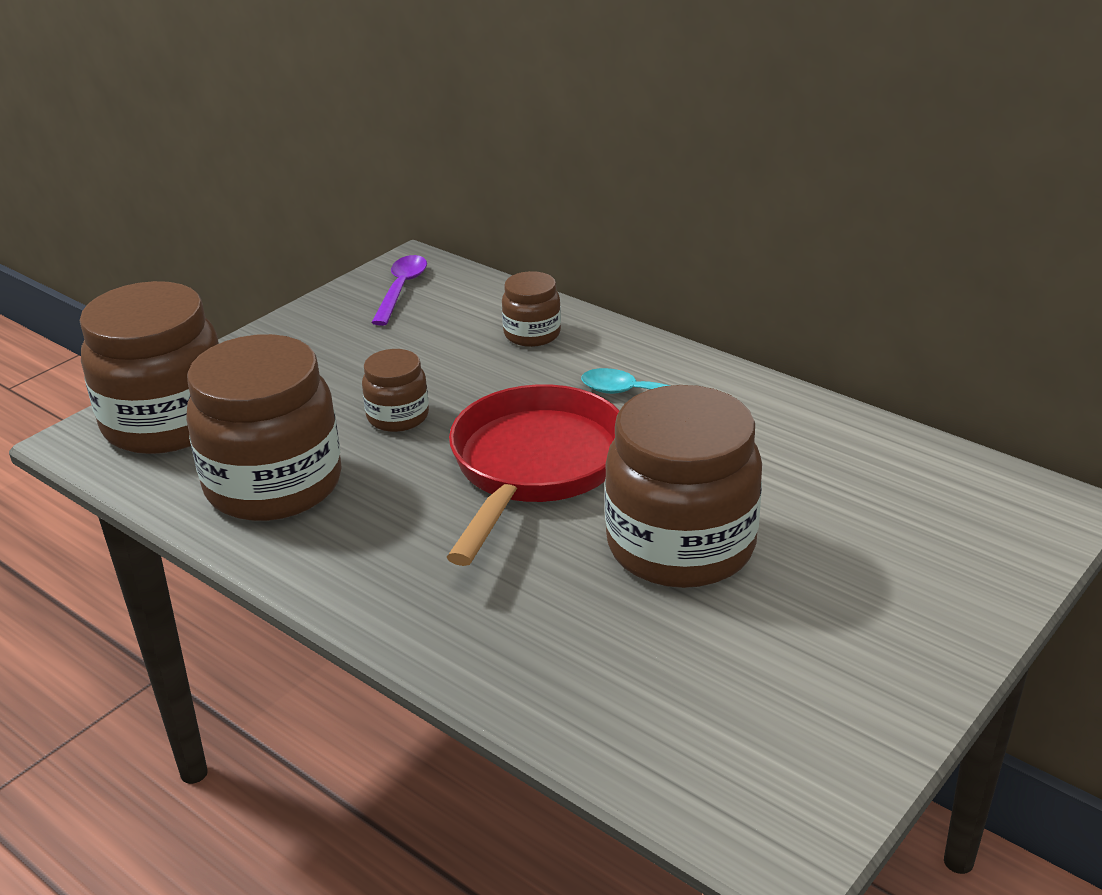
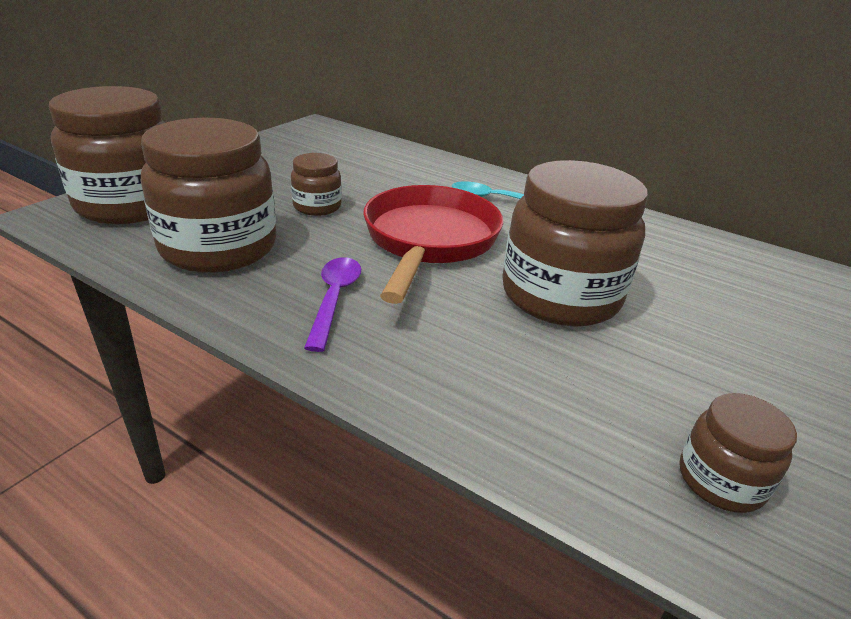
camera: 10 degrees left, 0 degrees up
purple spoon [371,255,427,326] -> purple spoon moved to [304,257,361,352]
brown jar [502,271,561,347] -> brown jar moved to [680,393,797,513]

